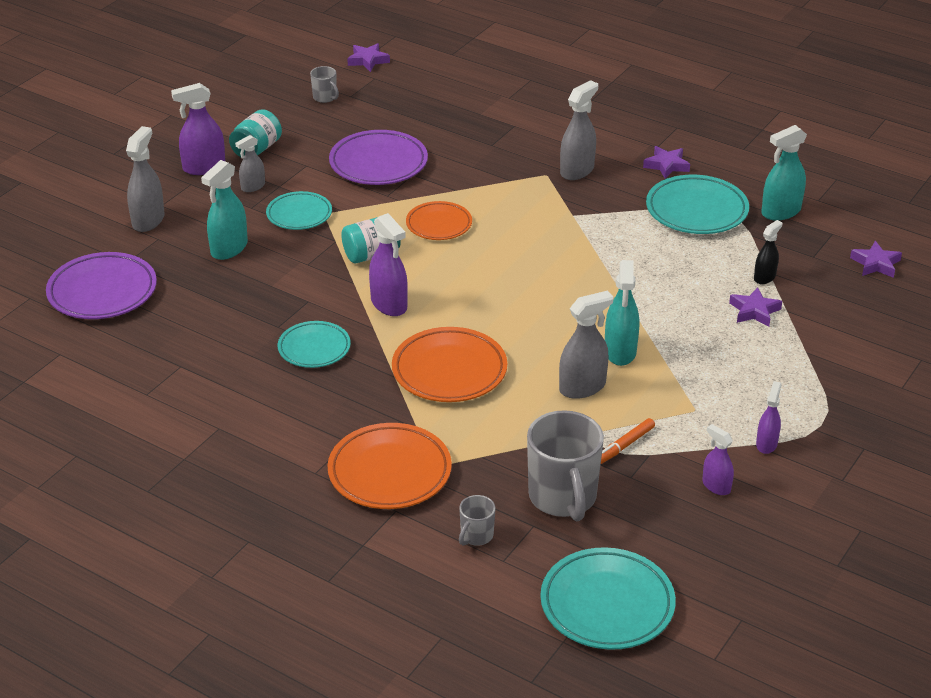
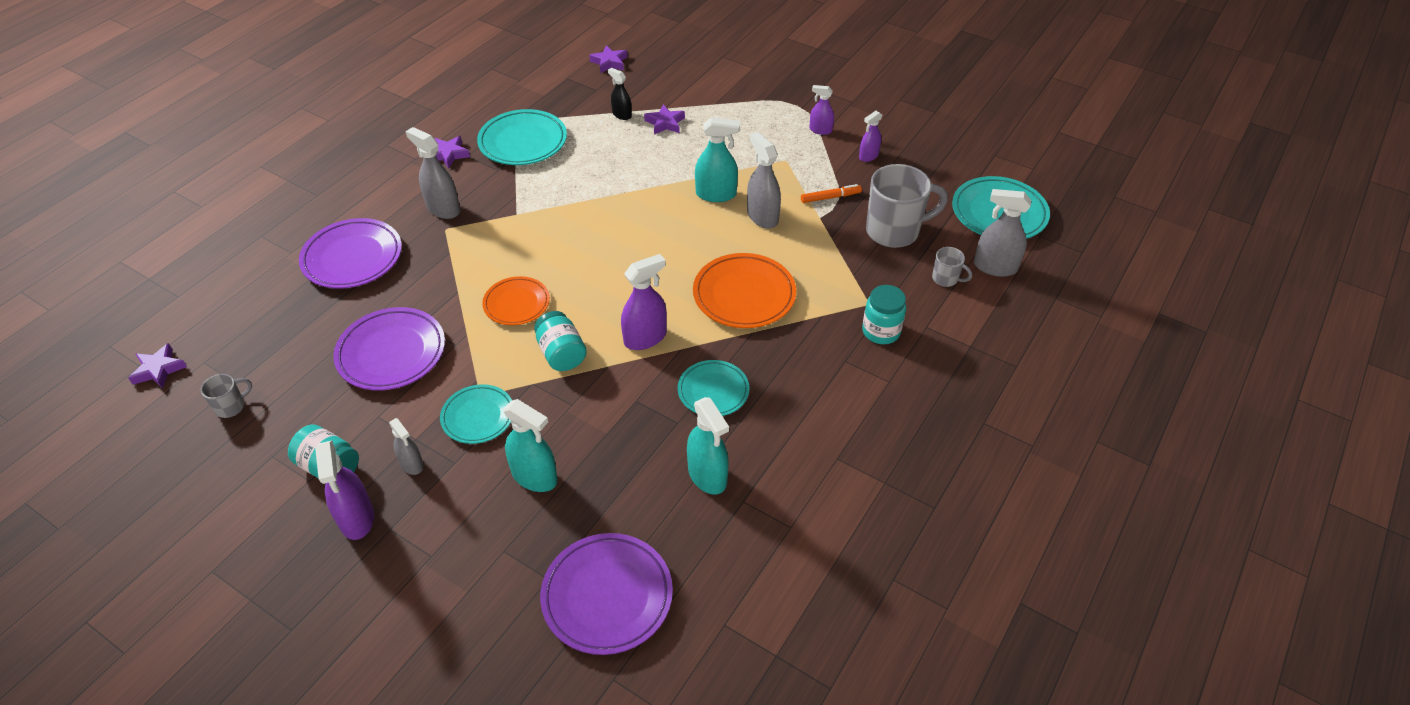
camera: 90 degrees left, 10 degrees up
grey spray bottle [126,126,165,232] -> grey spray bottle moved to [974,189,1031,277]
orange plate [328,423,452,509] -> turquoise jar [862,285,906,344]
orange marker [601,418,655,464] -> orange marker turned 60 degrees counterclockwise [801,184,862,203]
turquoise spray bottle [761,125,807,220] -> turquoise spray bottle moved to [687,397,729,495]
none -> purple plate [299,218,402,289]

